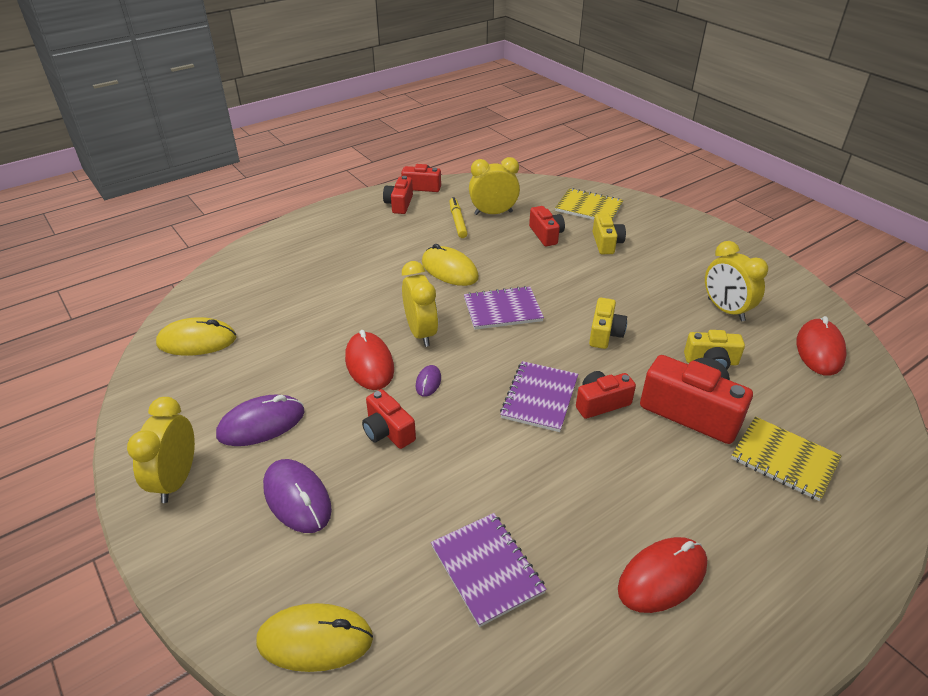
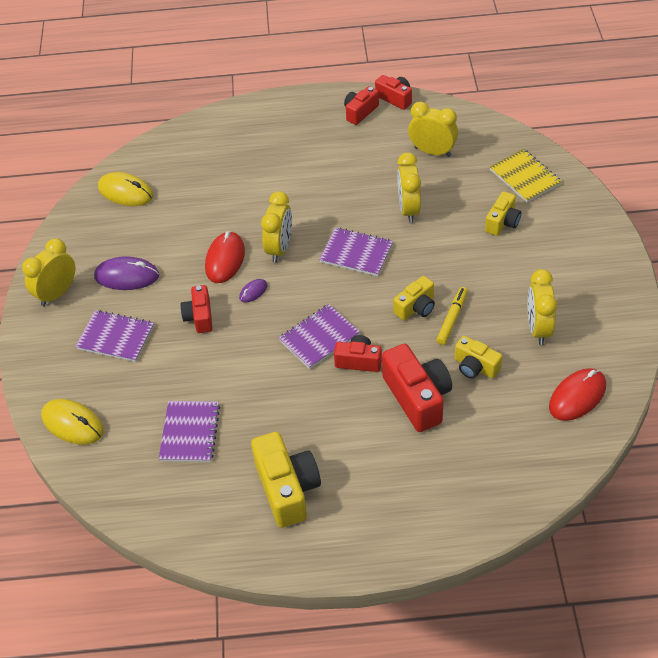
camera: 35 degrees right, 10 degrees up
purple mouse [263,459,332,533] -> purple notebook [75,310,154,362]
yellow mouse [422,244,479,286] -> none
yellow marker [449,197,468,238] -> yellow marker moved to [436,287,468,345]
red camera [529,206,565,246] -> none
red mouse [618,537,707,613] -> yellow camera [251,432,321,528]
yellow notebook [731,417,842,501] -> none
none -> yellow clock [397,152,421,223]

